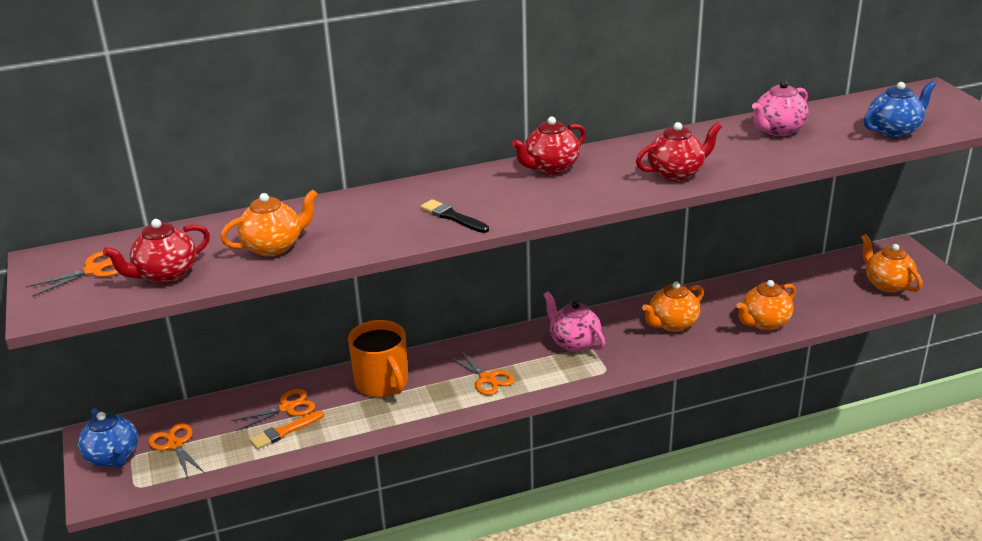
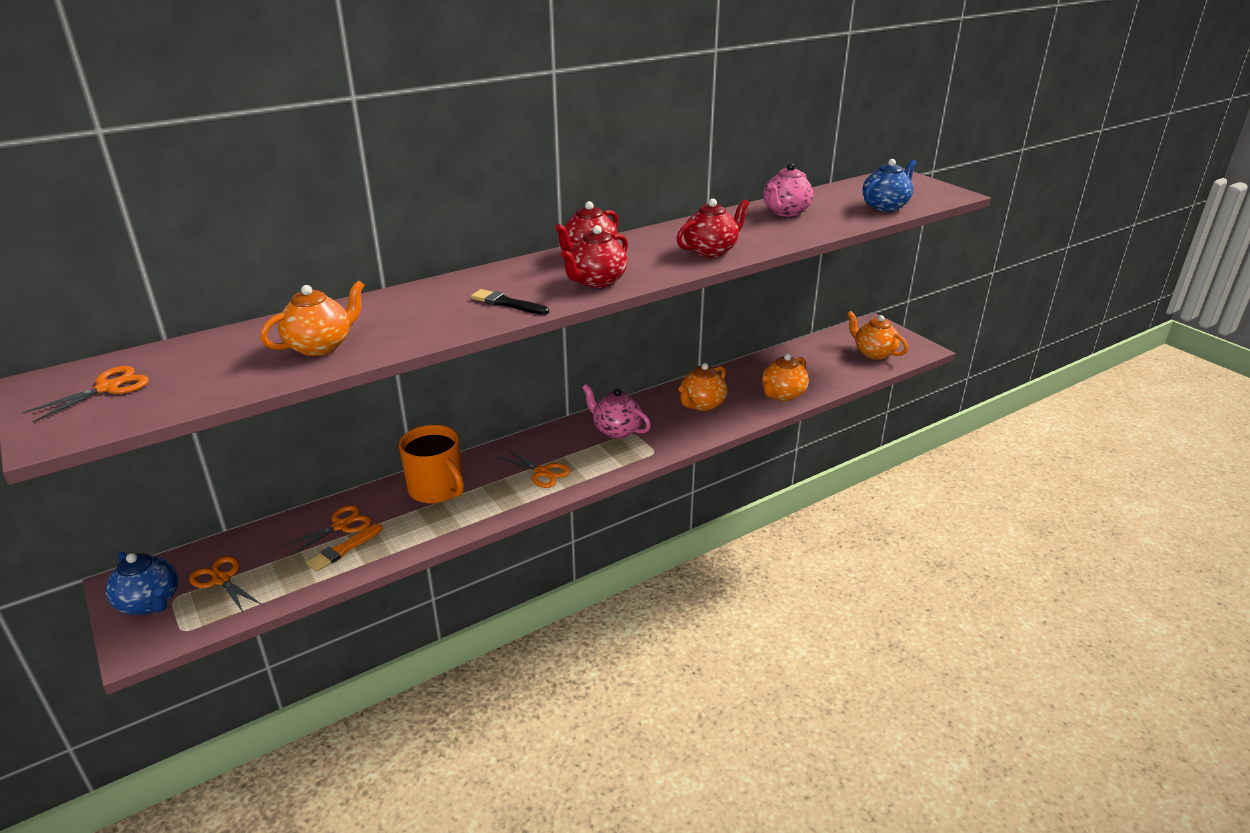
camera: 15 degrees left, 0 degrees up
red teapot [103,219,210,284] -> red teapot moved to [560,225,628,288]

